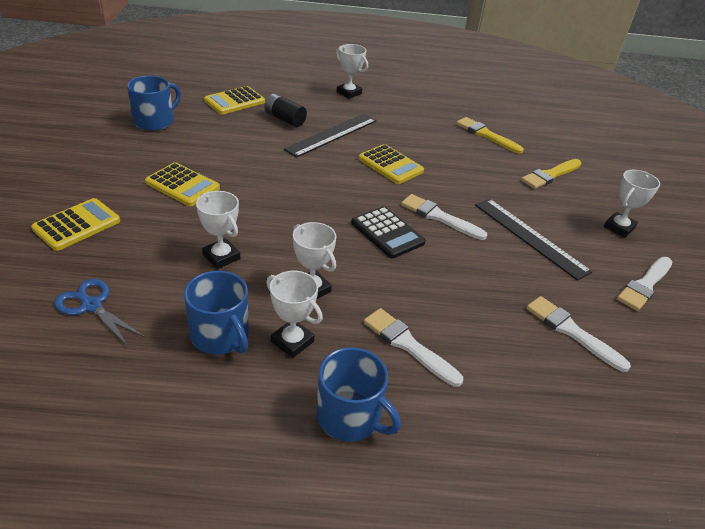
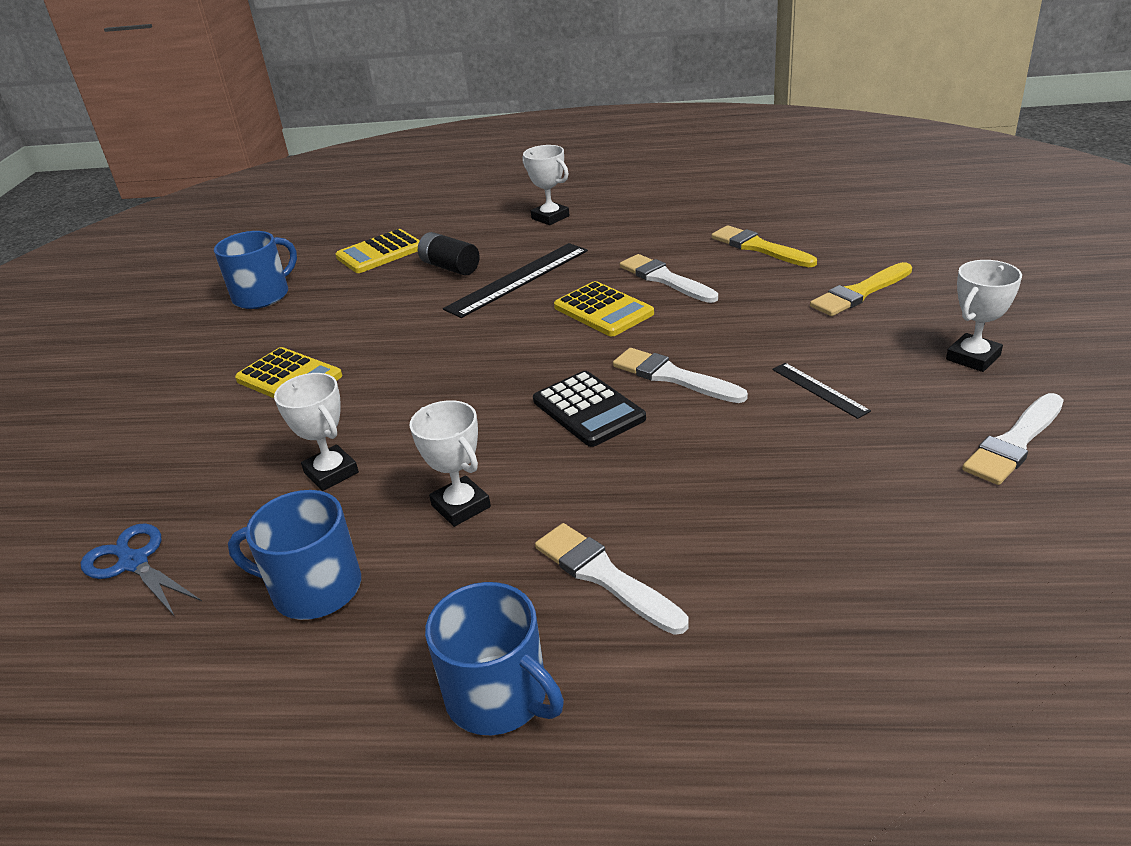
camera: 10 degrees right, 5 degrees down
yellow calculator [31,198,120,251] -> none
blue mug [184,271,249,355] -> blue mug turned 135 degrees clockwise [228,490,361,620]
white trophy [266,271,323,358] -> none
black ruler [475,199,592,281] -> black ruler [772,363,871,419], size x0.52
white brush [526,296,631,372] -> white brush moved to [620,254,718,303]

